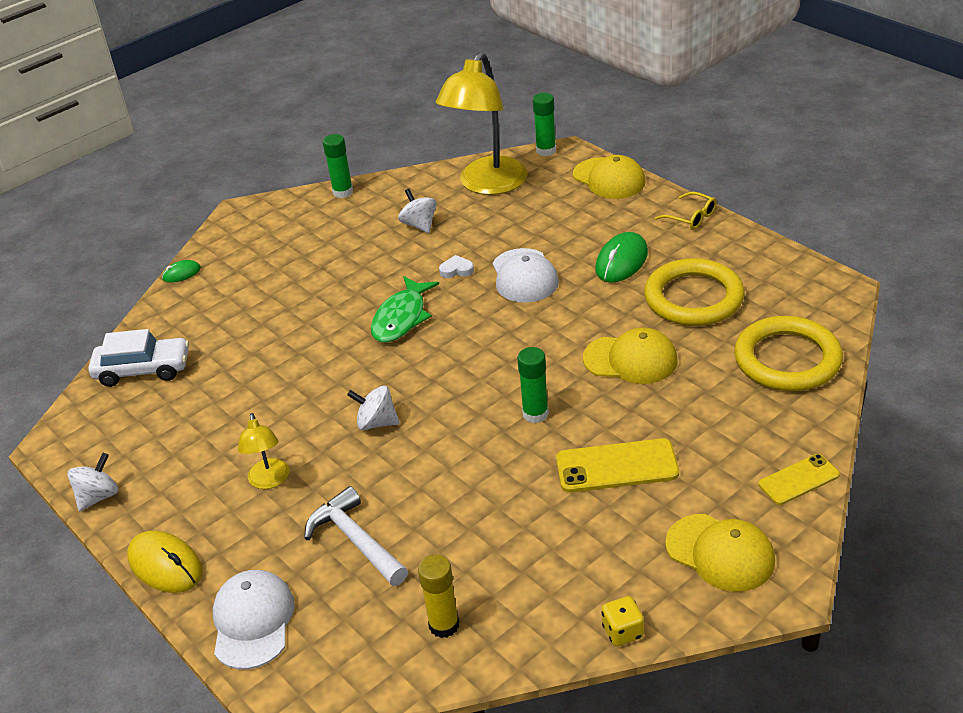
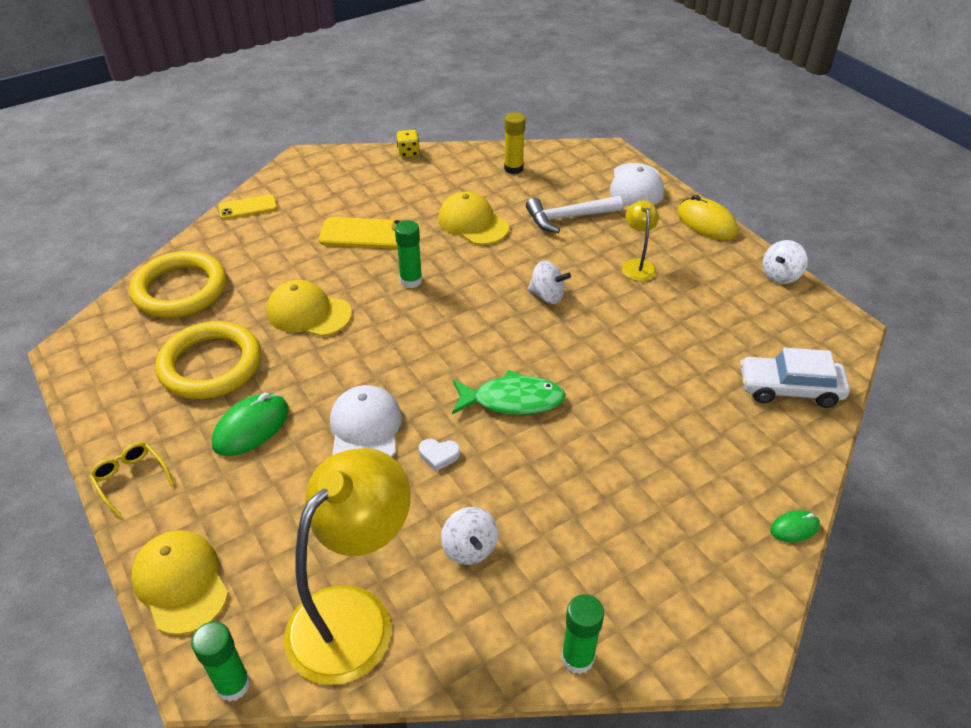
camera: 175 degrees left, 5 degrees up
white hammer [304,486,408,586] -> white hammer turned 105 degrees clockwise [526,196,623,233]
green fish [371,276,439,342] -> green fish turned 60 degrees clockwise [452,370,566,415]
yellow cap [665,514,775,592] -> yellow cap moved to [438,192,509,245]

